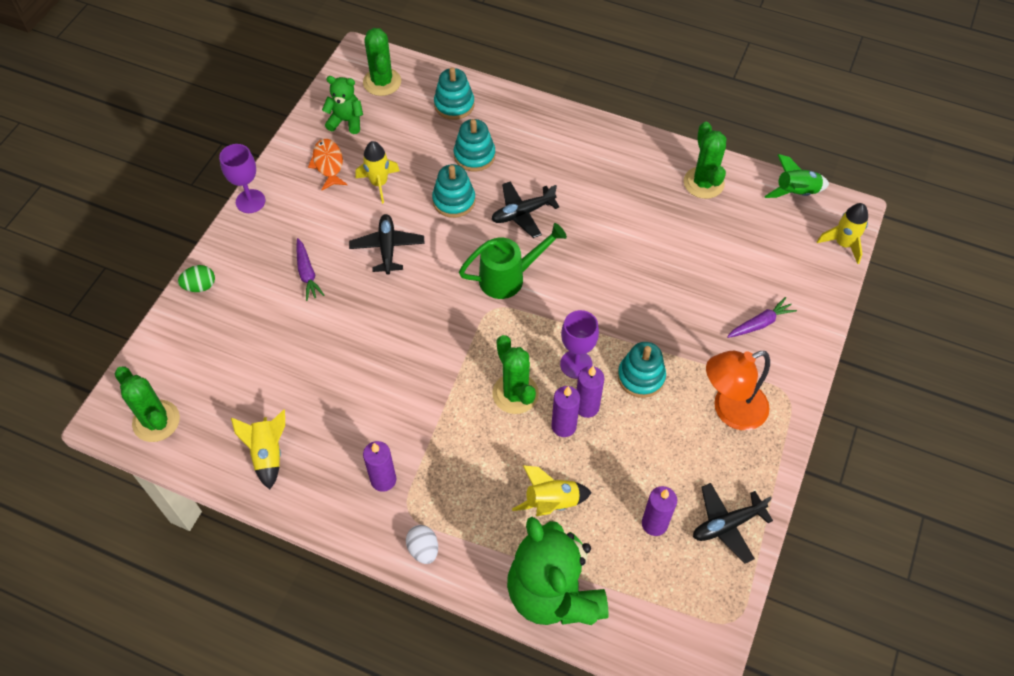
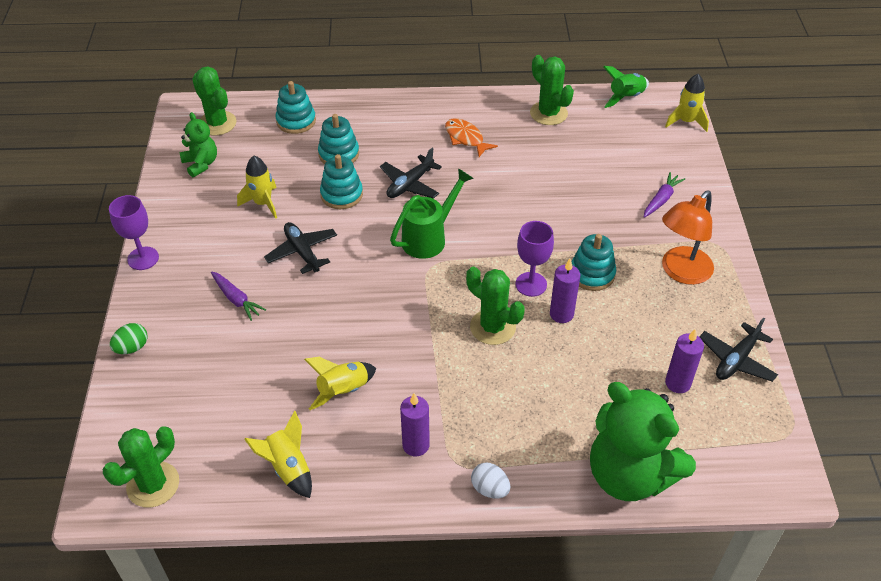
camera: 25 degrees left, 10 degrees down
green cactus [114,367,180,442] -> green cactus turned 75 degrees counterclockwise [103,426,179,508]
orange fish [308,139,348,190] -> orange fish moved to [445,118,498,157]
green teddy bear [322,76,363,134] -> green teddy bear turned 75 degrees clockwise [180,112,217,178]
yellow rocket [512,465,592,516] -> yellow rocket moved to [304,357,376,410]
purple candle [551,386,580,437] -> none

